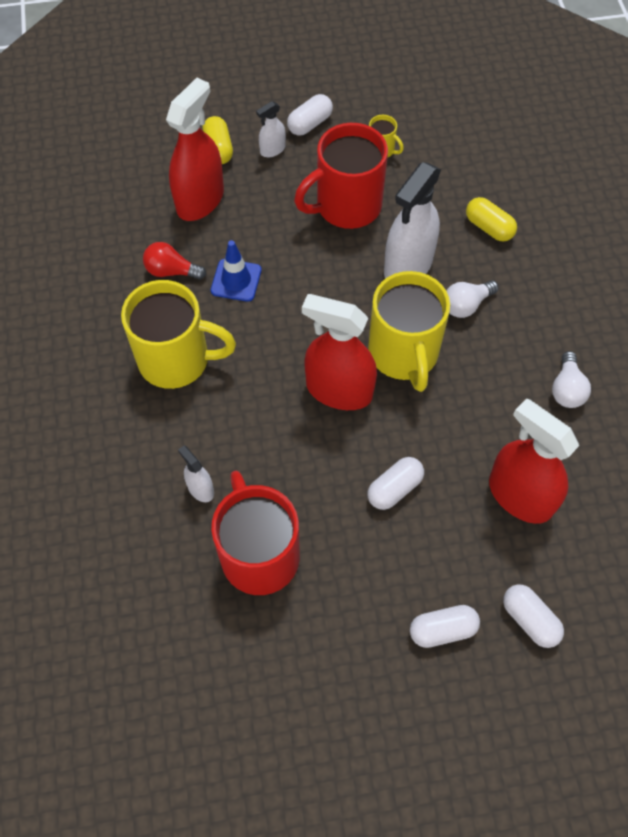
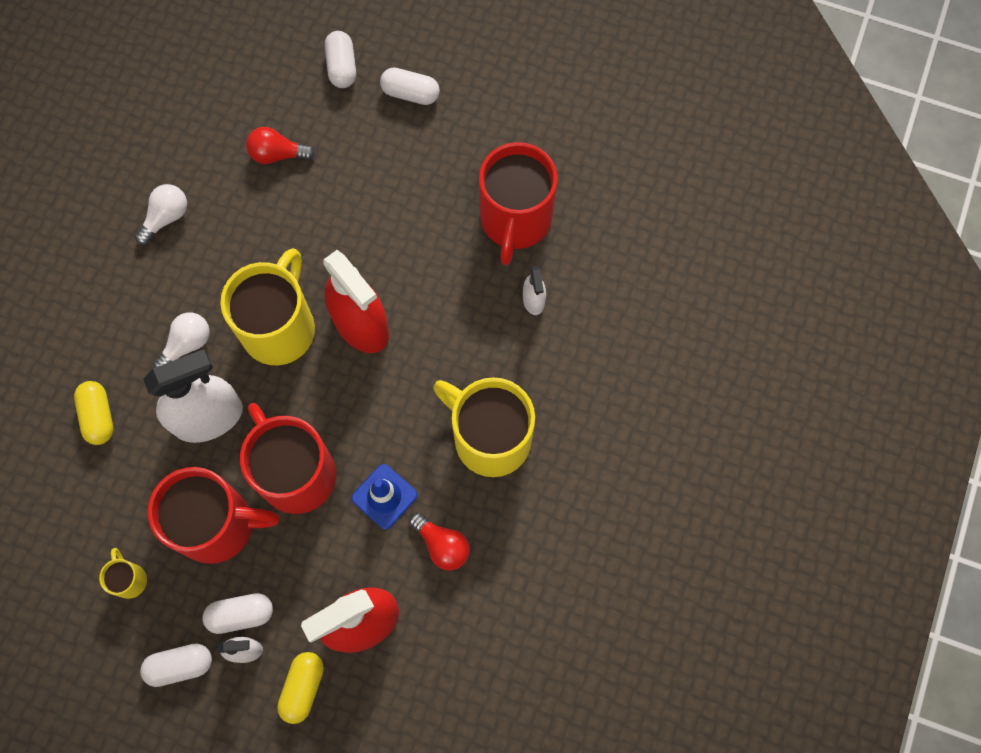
camera: 150 degrees left, 10 degrees up
white capsule [367,457,424,510] -> white capsule moved to [202,593,273,634]
white light bulb [446,280,499,318] -> white light bulb turned 45 degrees counterclockwise [153,312,210,368]
red spray bottle [489,398,579,524] -> red light bulb [246,127,315,164]
none -> red mug [240,403,336,514]

